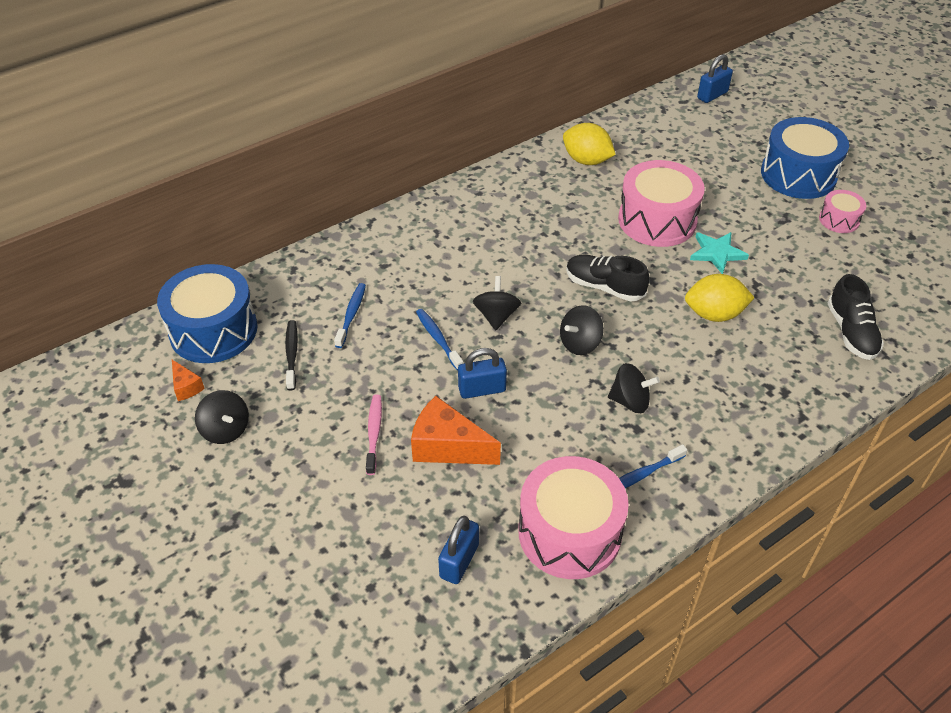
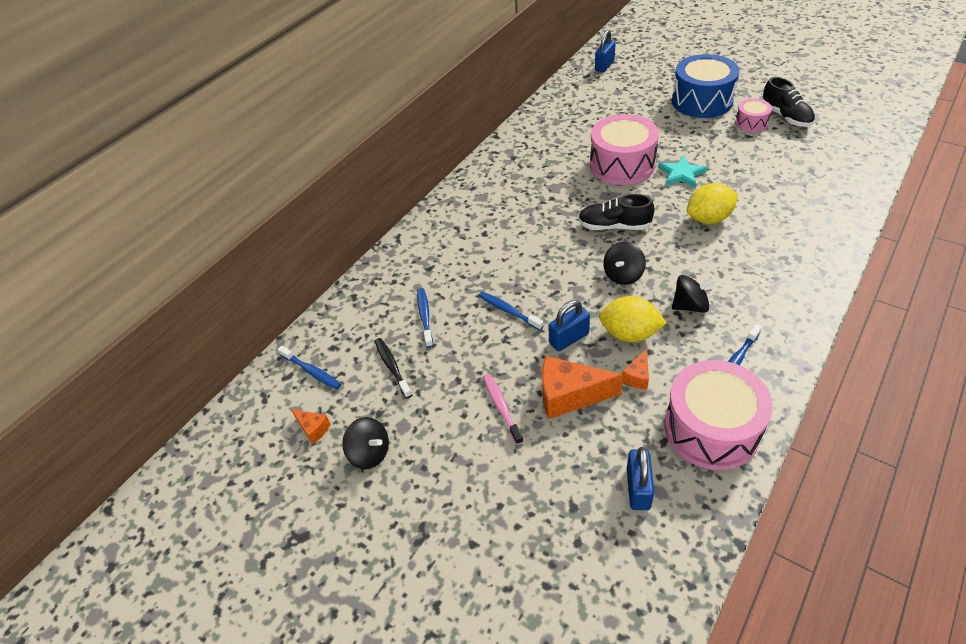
camera: 15 degrees left, 0 degrees up
blue drum [157,264,257,363] -> blue toothbrush [277,345,341,389]
black spinning top [473,276,521,330] -> none
yellow lemon [563,123,616,165] -> yellow lemon moved to [599,296,667,342]
black shoe [827,274,884,360] -> black shoe moved to [761,77,815,127]
none -> orange cheese [622,348,649,390]

